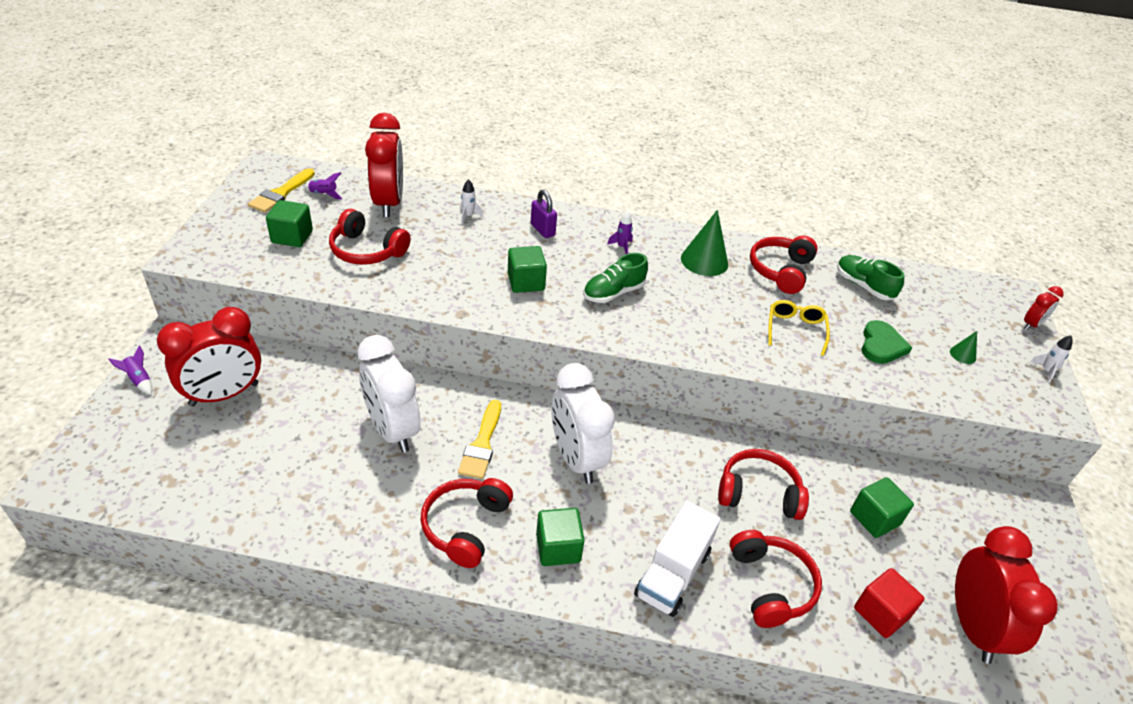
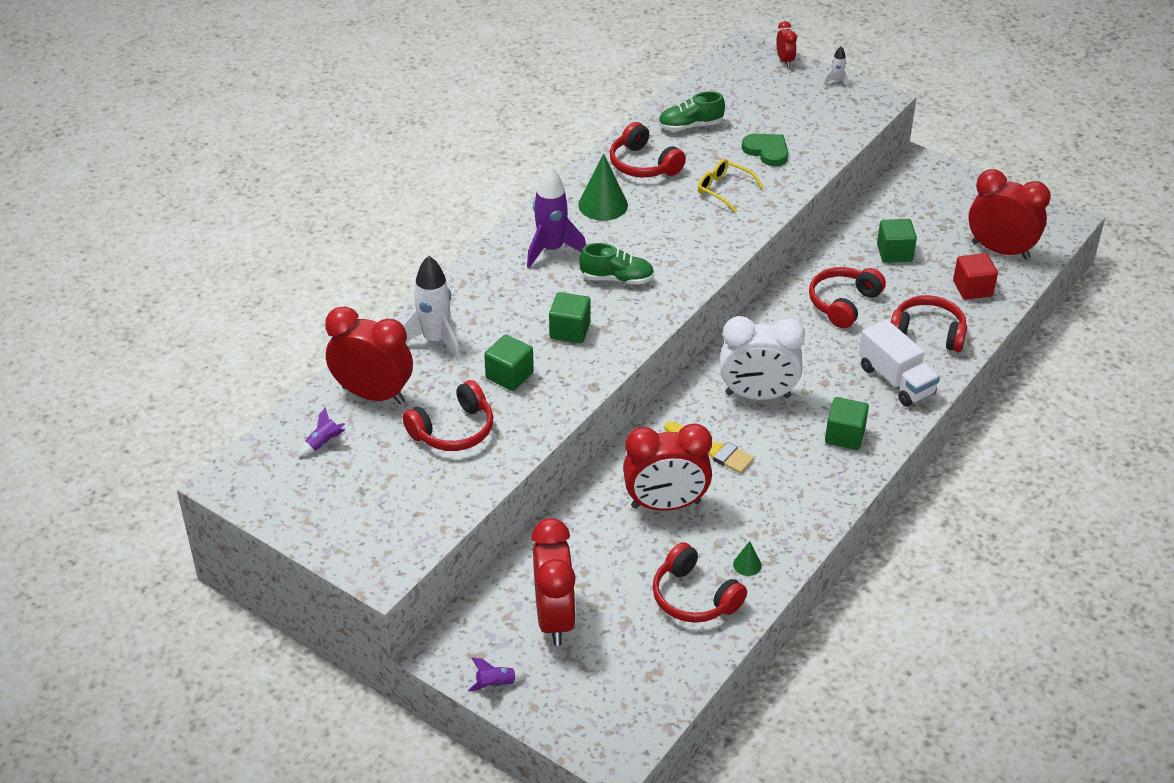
camera: 60 degrees left, 0 degrees up
yellow brush [248,168,315,213] -> none
green cube [266,200,313,247] -> green cube moved to [484,334,534,391]
white clock [358,335,420,453] -> red clock [623,423,712,511]
red headphones [421,478,513,568] -> red headphones moved to [653,542,747,623]
white rocket [460,179,484,224] -> white rocket [402,256,460,361], size x2.18
purple padlock [531,190,557,238] -> none
green shoe [583,253,648,303] -> green shoe turned 75 degrees counterclockwise [579,243,654,285]
purple rocket [607,211,633,254] -> purple rocket [527,166,586,268], size x2.18
green cone [950,331,977,364] -> green cone moved to [733,541,762,576]

